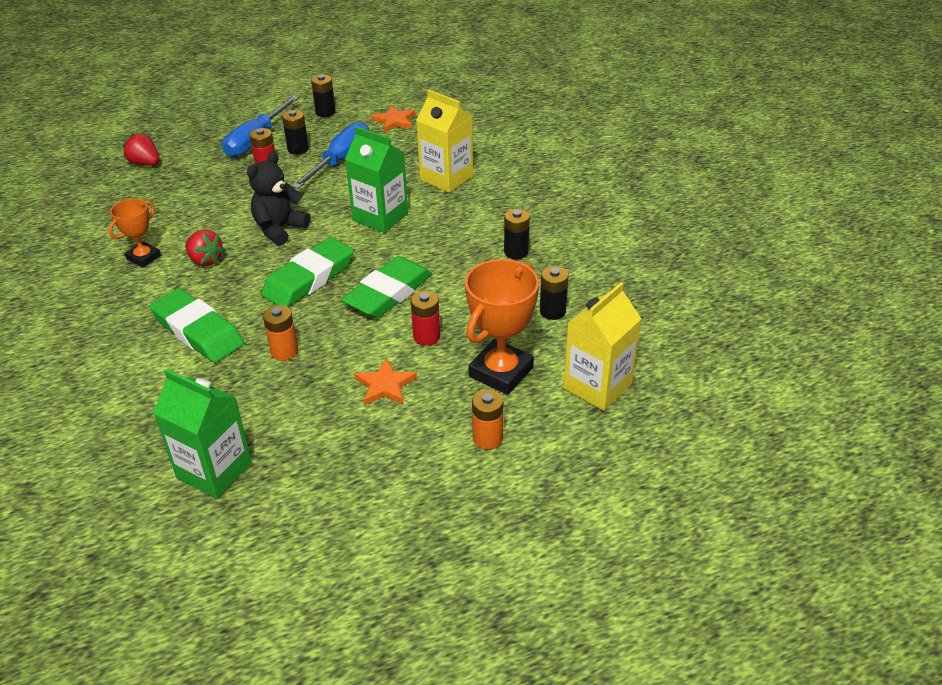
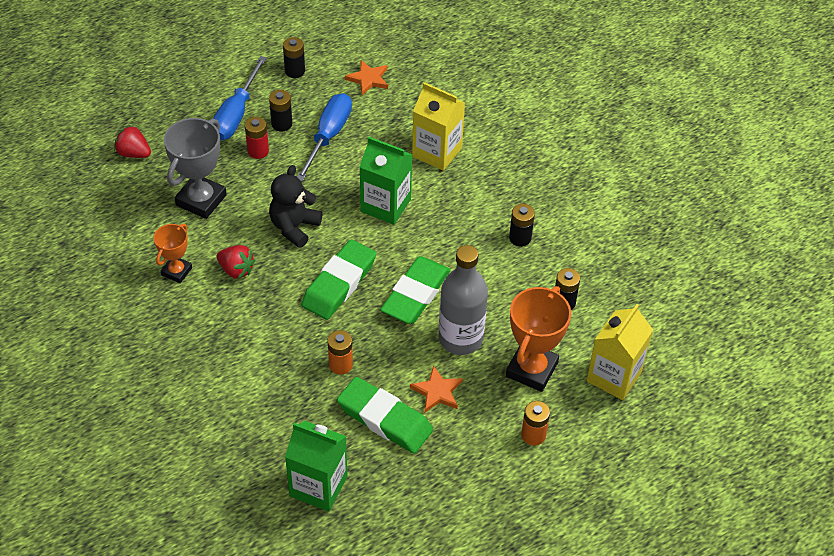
camera: 10 degrees left, 10 degrees up
green eraser [149,288,244,363] -> green eraser moved to [337,377,433,454]
red battery [411,291,440,346] -> grey bottle [439,245,488,355]
none -> grey trophy [164,118,227,219]

